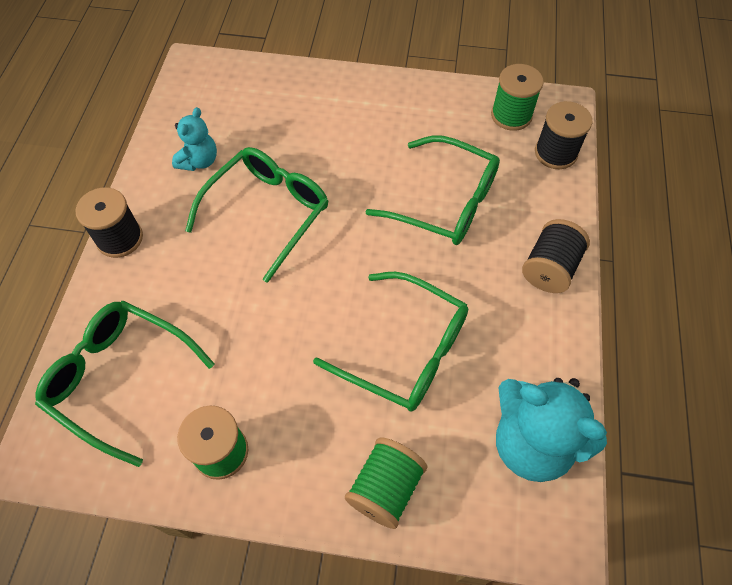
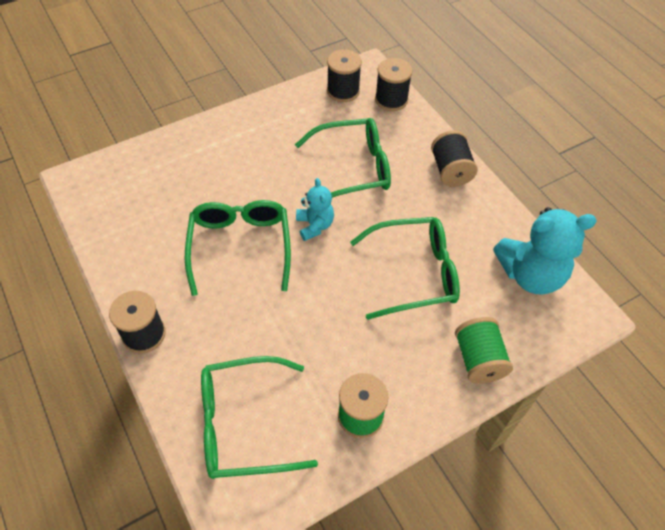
camera: 40 degrees left, 5 degrees down
turquoise teddy bear [172,107,217,171] -> turquoise teddy bear moved to [296,178,334,241]
green spool [491,64,544,131] -> black spool [327,49,362,102]

